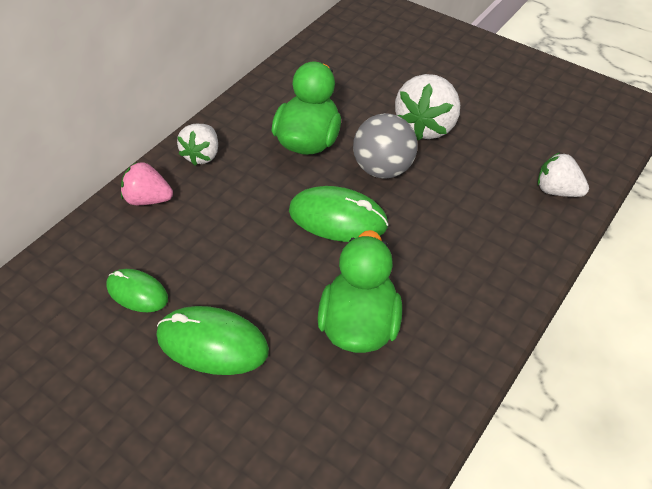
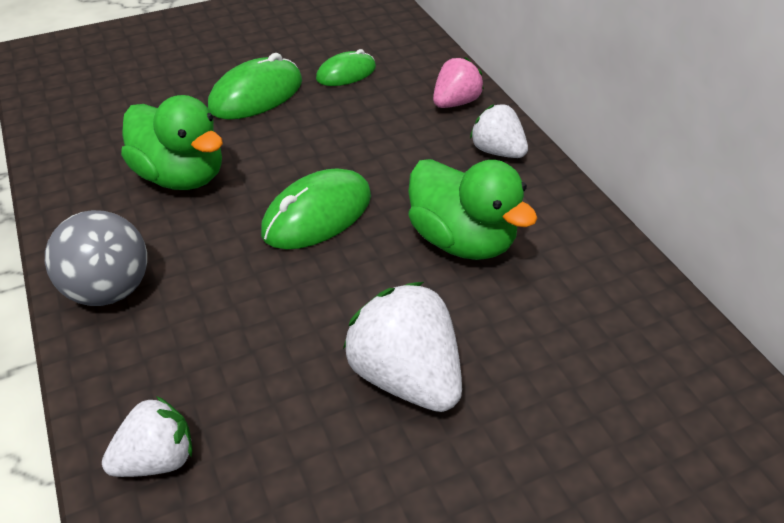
camera: 120 degrees right, 5 degrees down
grey ball [353,113,418,179] -> grey ball moved to [45,210,147,306]

